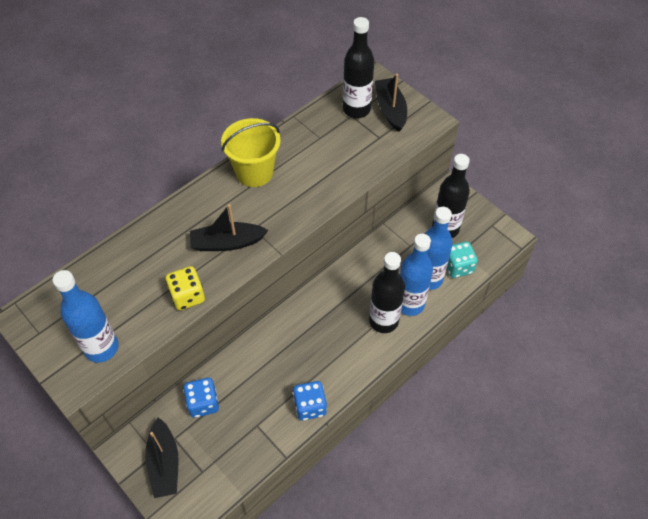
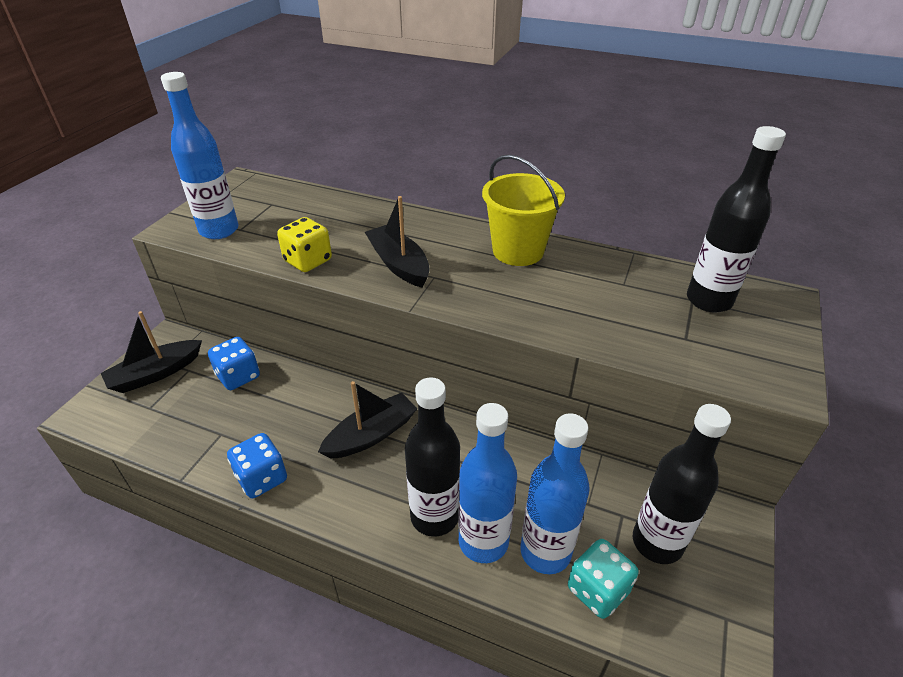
camera: 65 degrees right, 15 degrees down
black boat [375,74,407,132] -> black boat moved to [318,381,417,459]

